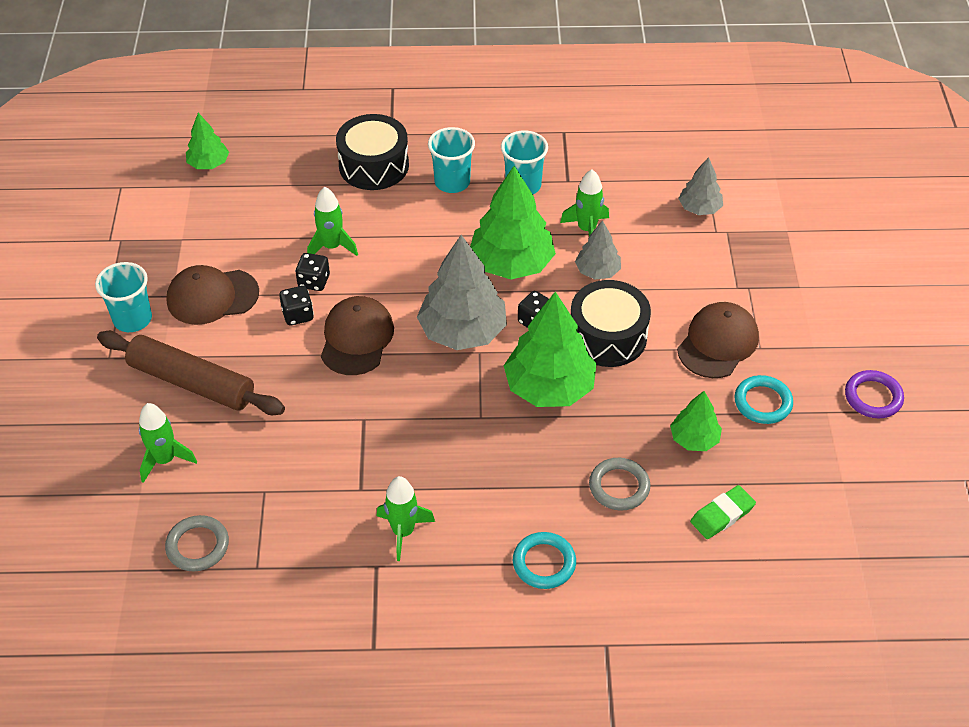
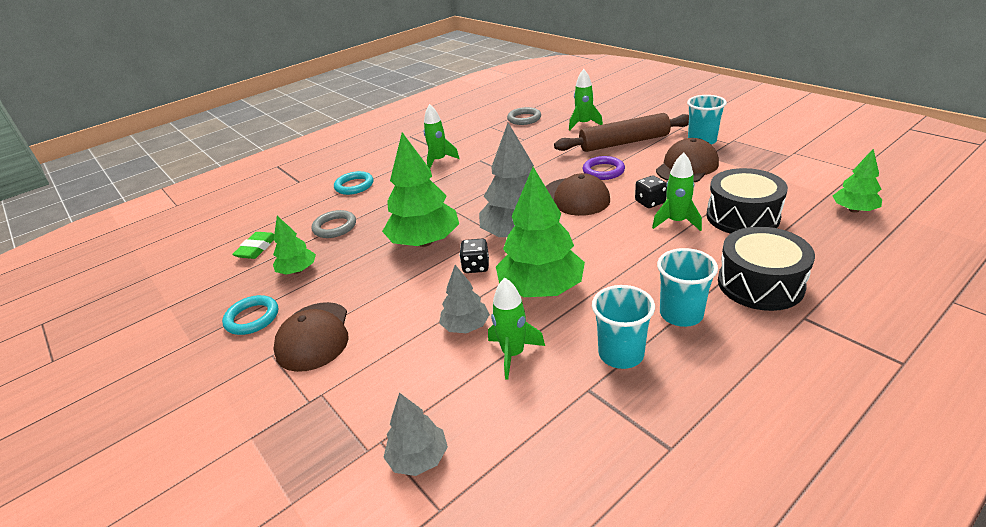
camera: 145 degrees right, 15 degrees down
black dice [279,286,314,325] -> none
black drum [571,280,651,367] -> black drum moved to [706,168,788,234]
purple ring [845,370,904,418] -> purple ring moved to [582,156,625,180]

